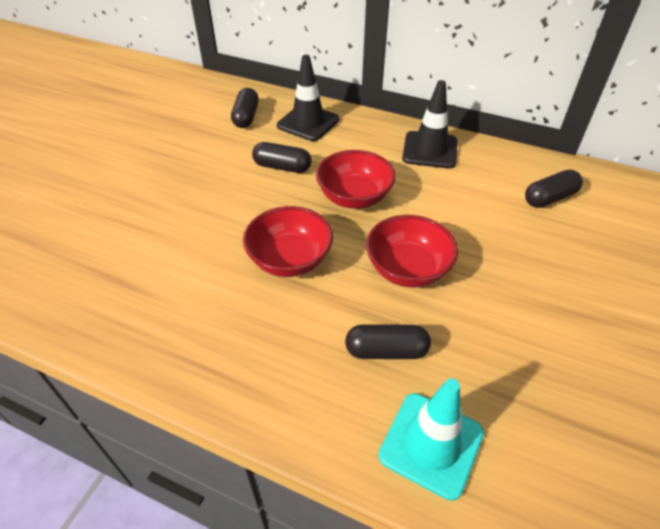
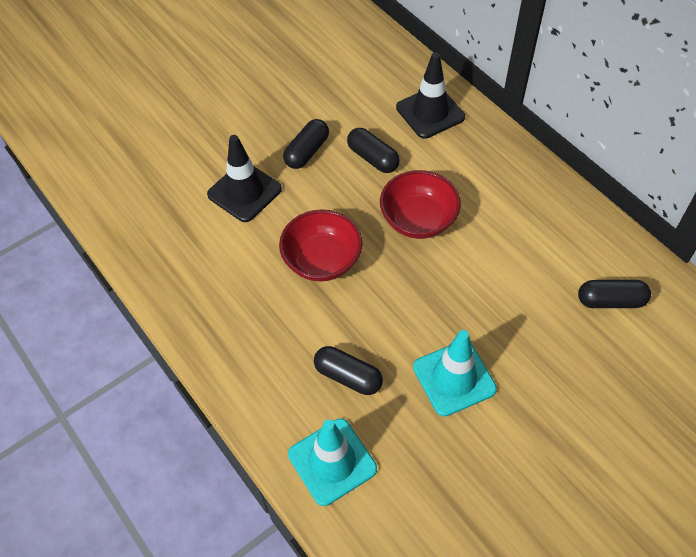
camera: 30 degrees right, 10 degrees up
black capsule [231,88,259,128] -> black capsule moved to [283,119,329,169]
red bowl [366,215,458,287] -> none
black traffic cone [402,80,457,169] -> black traffic cone moved to [207,135,282,222]
none -> turquoise traffic cone [413,330,497,417]

